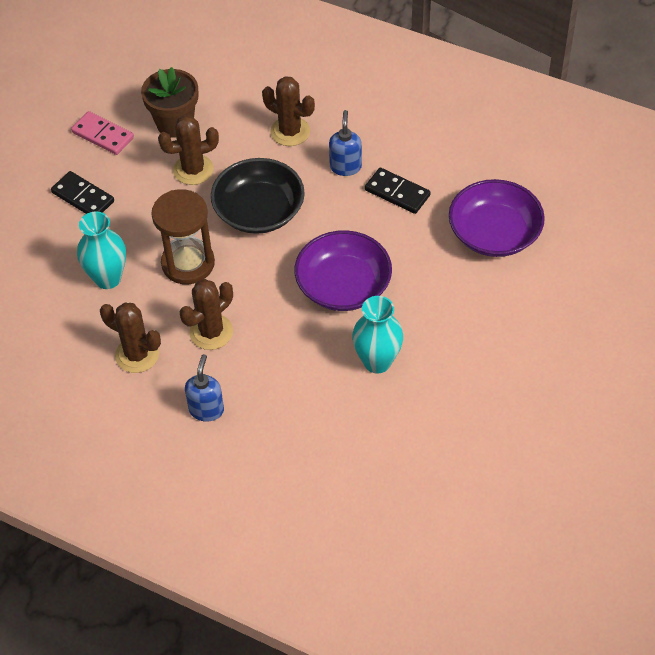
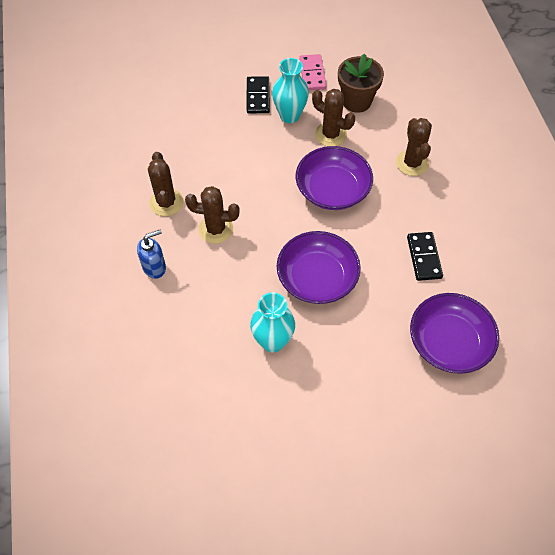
camera: 50 degrees right, 5 degrees up
turquoise vase [77,211,126,289] -> turquoise vase moved to [272,58,309,123]
brown hourglass [151,189,215,284] -> none
black bowl [211,158,305,234] -> purple bowl [296,146,373,210]
blue soap dispenser [329,110,362,176] -> none

